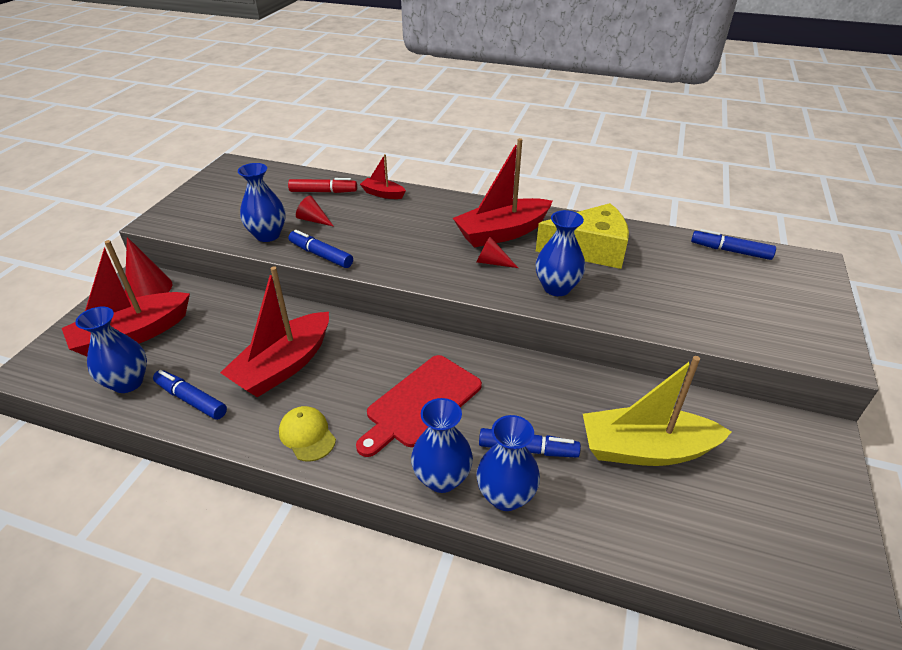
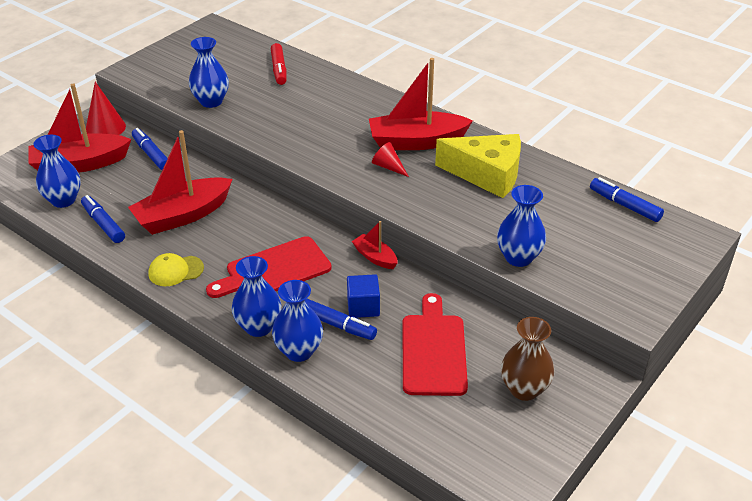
camera: 20 degrees right, 0 degrees up
yellow cap [279,406,336,462] -> yellow cap turned 90 degrees counterclockwise [149,253,204,286]
red marker [288,178,357,193] -> red marker turned 60 degrees clockwise [271,43,287,85]
blue marker [289,230,353,268] -> blue marker moved to [132,128,168,170]
red cone [296,195,333,226] -> none
red boat [360,154,406,199] -> red boat moved to [352,221,397,269]
blue vase [536,210,585,296] -> blue vase moved to [497,185,546,267]
yellow boat [583,356,732,466] -> red cutting board [403,293,468,396]
none -> blue cube [347,274,380,318]
none -> brown vase [501,317,554,401]

